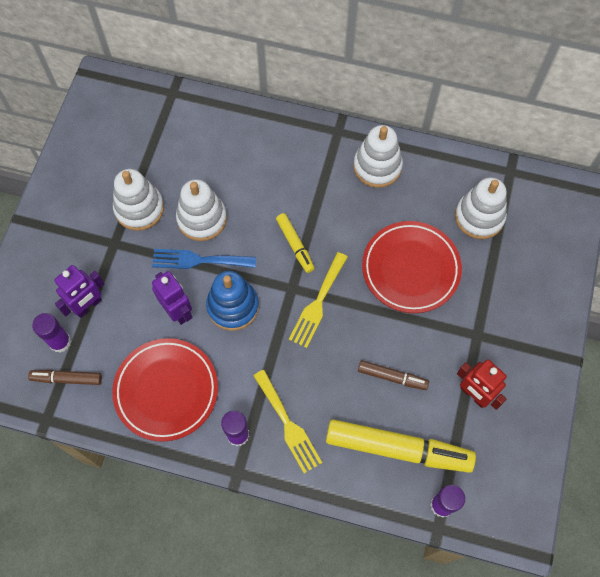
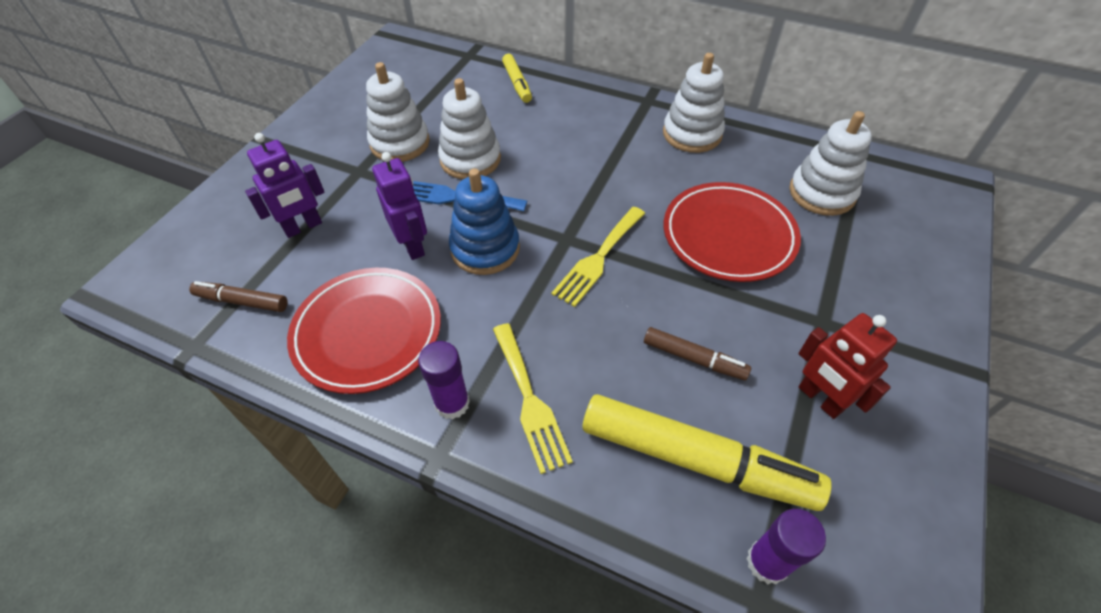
camera: 10 degrees right, 15 degrees down
purple glue stick [32,313,71,352] -> none
yellow marker [276,213,315,273] -> yellow marker moved to [502,54,532,103]

